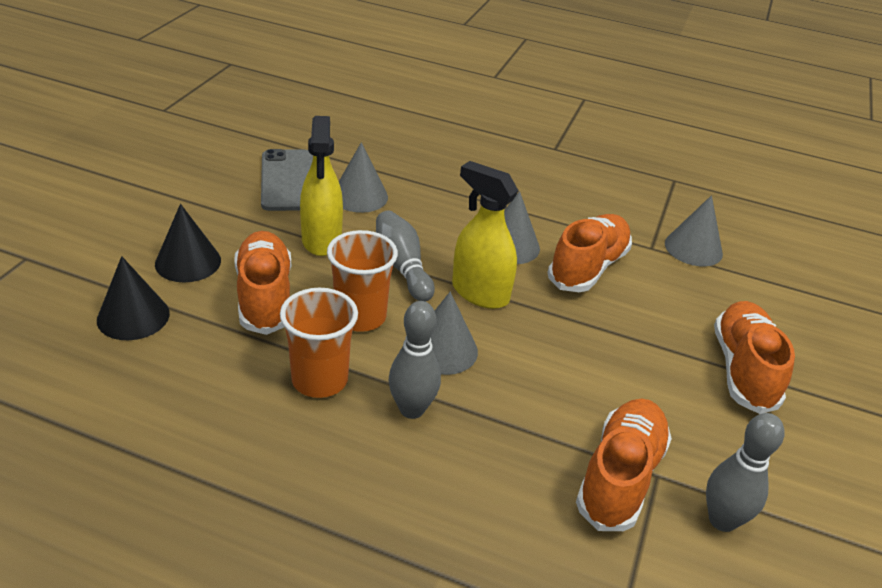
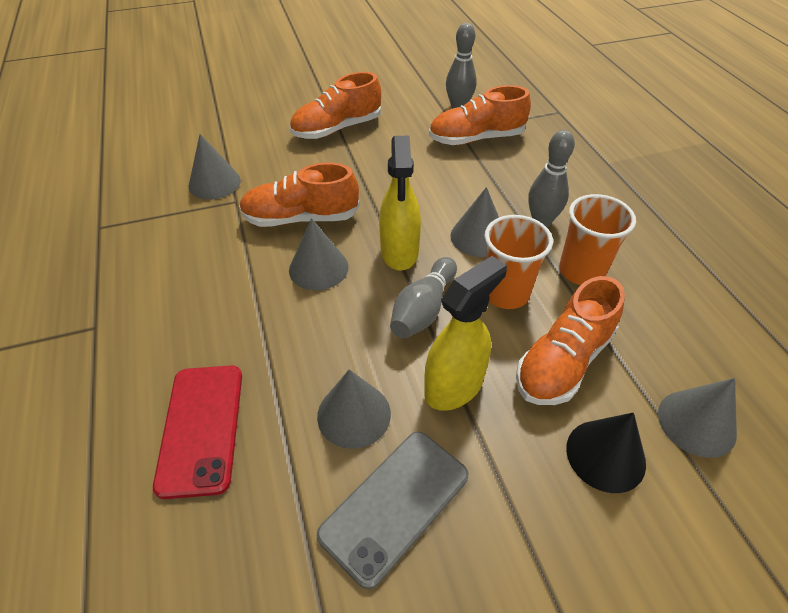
camera: 125 degrees left, 10 degrees up
black cone [97,256,170,340] -> grey cone [658,378,737,458]
none -> red phone [153,365,242,499]

